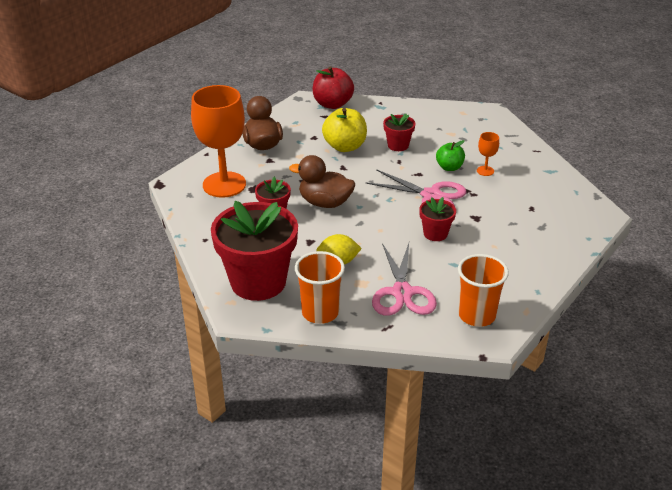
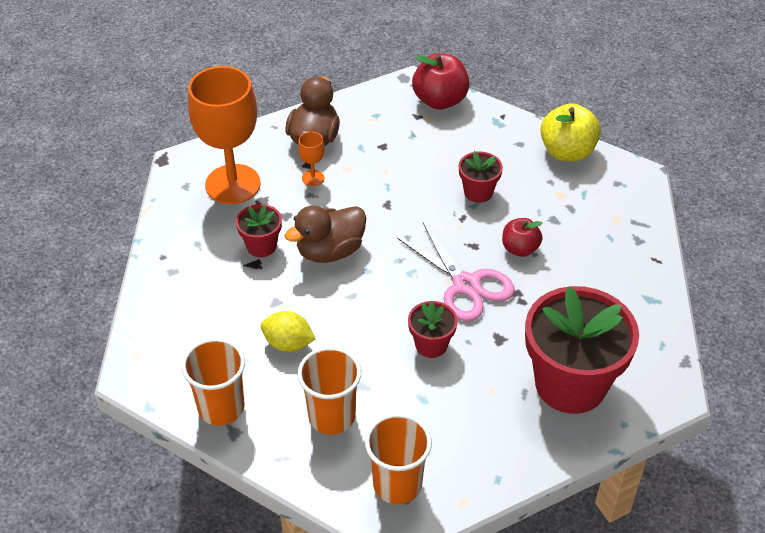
camera: 25 degrees right, 10 degrees up
red flower pot [211,201,298,301] -> red flower pot moved to [525,286,639,414]
brown duck [289,155,355,208] -> brown duck turned 75 degrees counterclockwise [284,206,366,263]
yellow apple [322,108,367,152] -> yellow apple moved to [540,103,601,162]
pink scissors [372,243,437,316] -> orange cup [298,347,361,435]
green apple [436,140,465,171] -> red apple [502,218,543,257]
orange goblet [477,132,499,176] -> orange goblet moved to [298,132,325,186]

